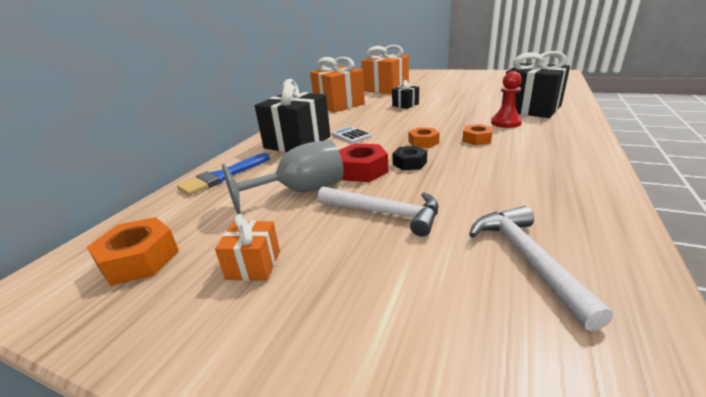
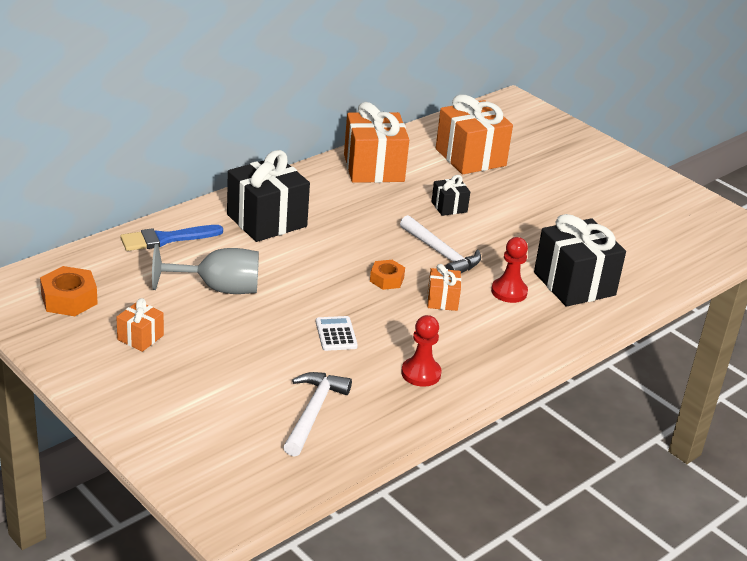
camera: 20 degrees right, 5 degrees up
white hammer [318,186,439,237] -> white hammer moved to [400,215,481,273]
white calculator [332,126,372,144] -> white calculator moved to [316,316,358,351]
red nut [339,143,388,182] -> none
black nut [392,146,427,170] -> none
orange nut [462,124,493,145] -> orange gift [427,264,461,311]
none -> red pawn [401,315,442,387]

